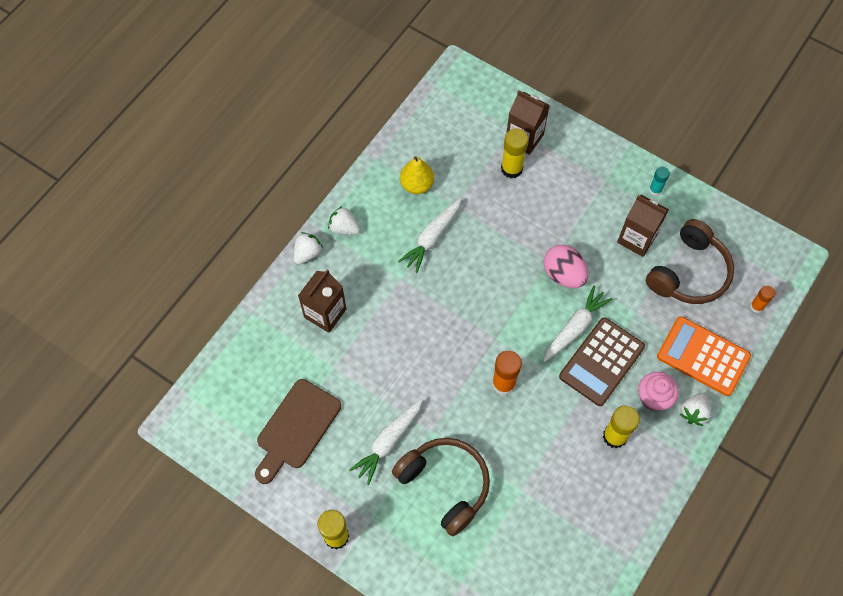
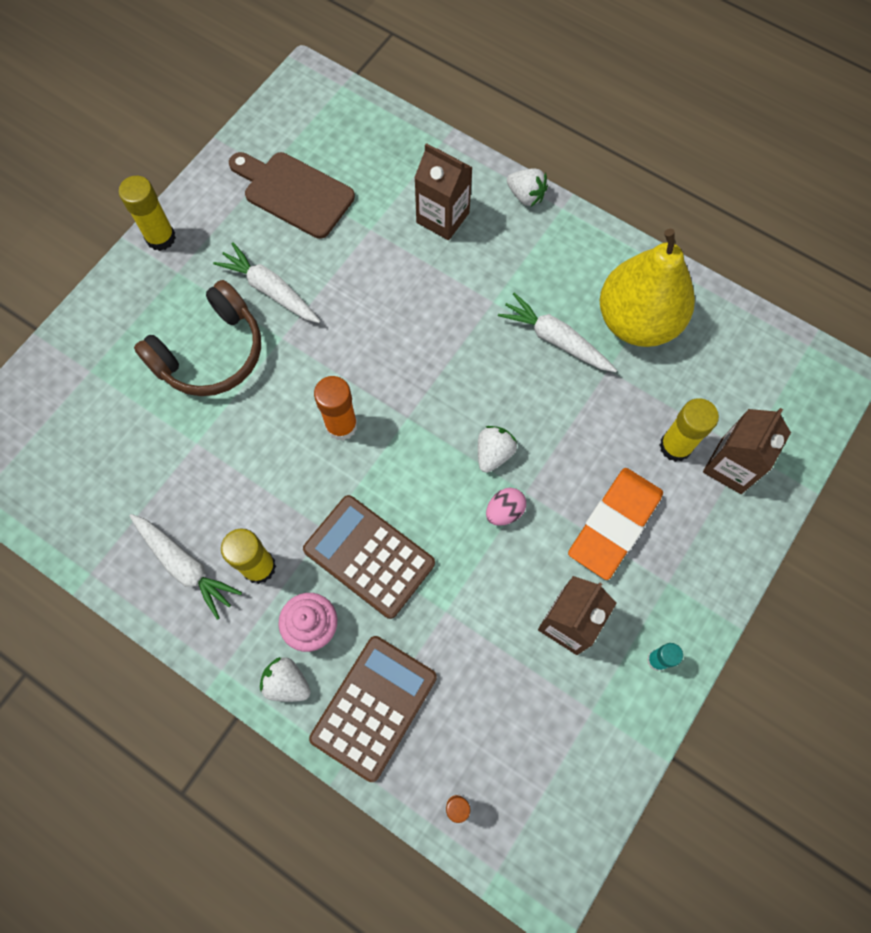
camera: 90 degrees right, 5 degrees up
white strawberry [328,206,360,235] -> white strawberry moved to [478,426,517,473]
yellow pear [400,156,434,194] -> yellow pear [600,229,695,347], size x1.87
white carrot [543,285,613,362] -> white carrot moved to [129,514,242,620]
pink egg [544,245,588,288] -> pink egg [486,488,526,526], size x0.61
brown headphones [646,219,734,304] -> none
orange calculator [657,316,751,396] -> brown calculator [309,636,437,782]
none -> orange eraser [568,468,663,580]

